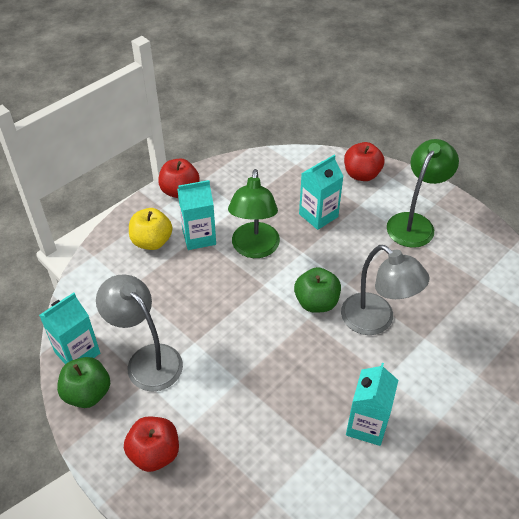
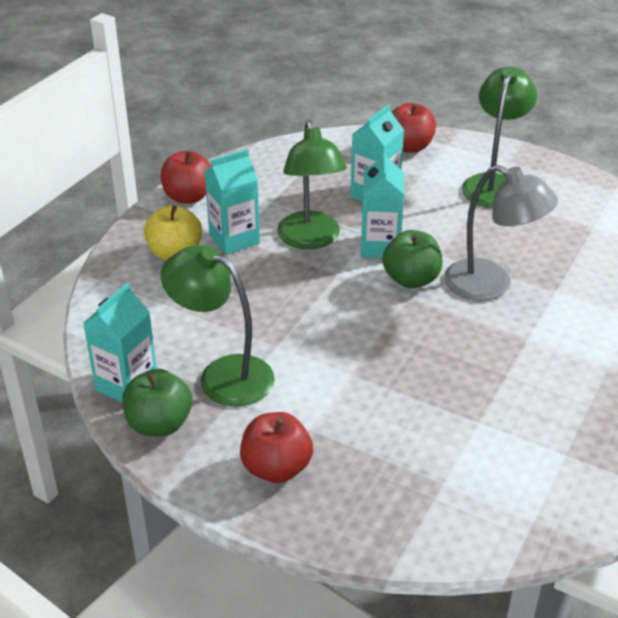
camera: 15 degrees left, 10 degrees down
grey lamp [96,274,183,391] -> green lamp [160,245,275,406]
turquoise carton [346,363,398,446] -> turquoise carton moved to [361,151,404,258]

